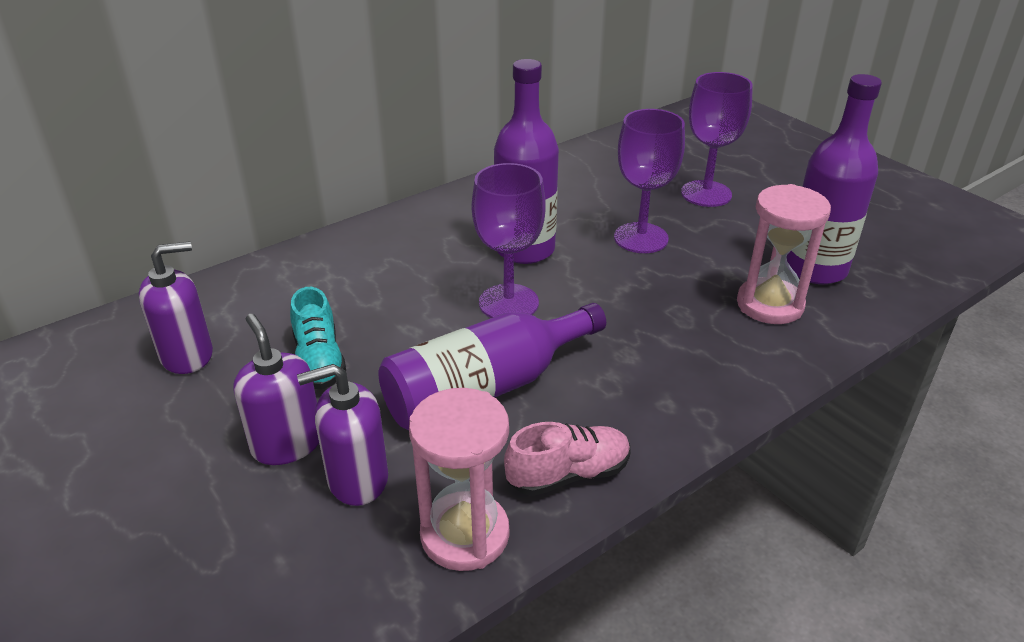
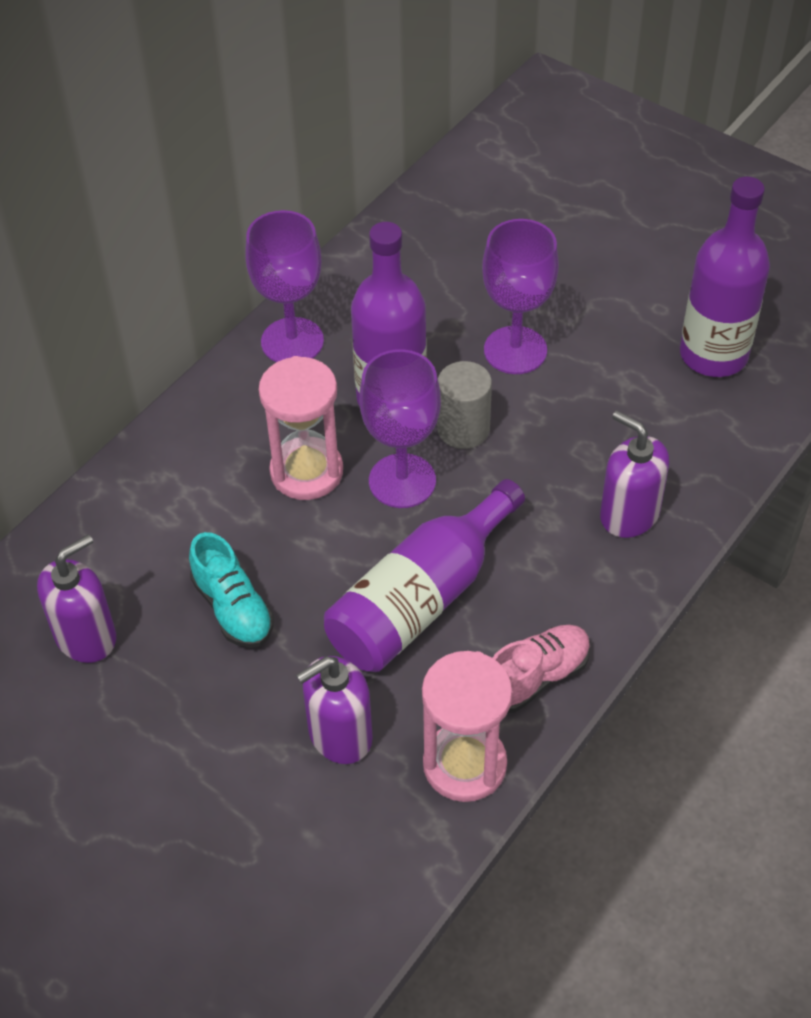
camera: 15 degrees left, 15 degrees up
purple soap dispenser [233,314,319,465] -> purple soap dispenser moved to [600,411,669,538]
purple goblet [681,72,753,207] -> purple goblet moved to [245,210,324,362]
pink hourglass [737,184,831,324] -> pink hourglass moved to [259,356,343,500]
none -> grey cylinder [437,361,492,449]

